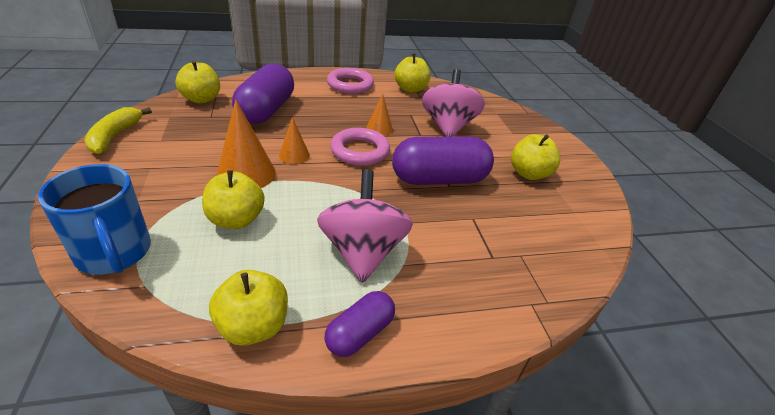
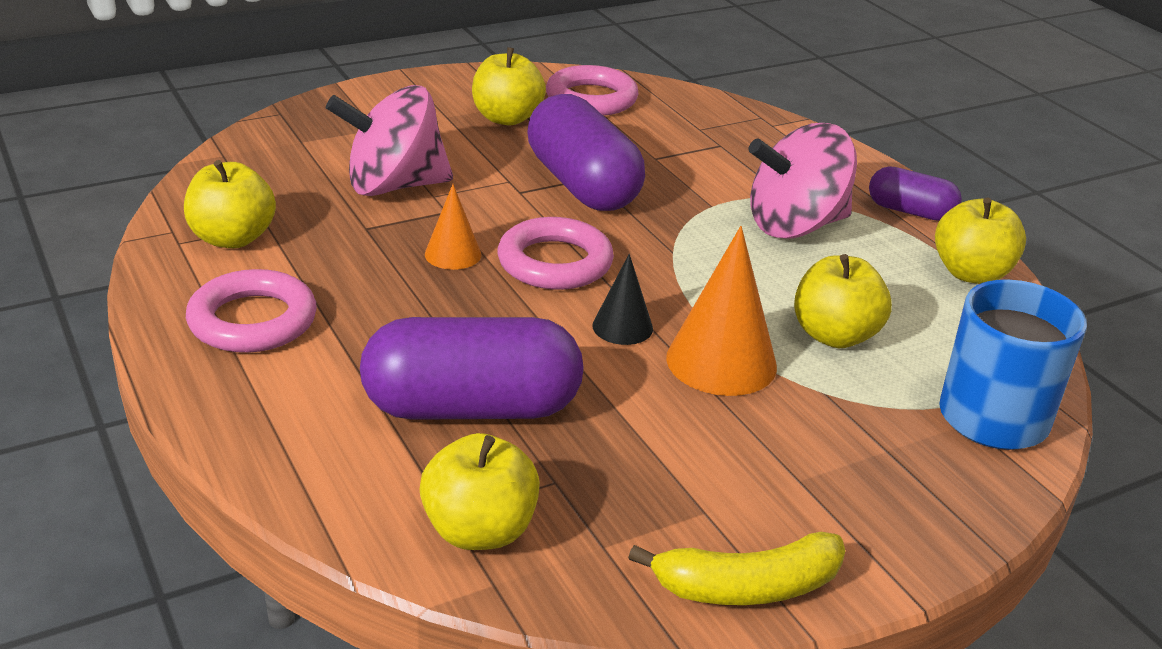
camera: 105 degrees left, 5 degrees down
orange cone [279,117,310,164] -> black cone [593,254,653,345]
none -> pink ring [546,65,638,116]

